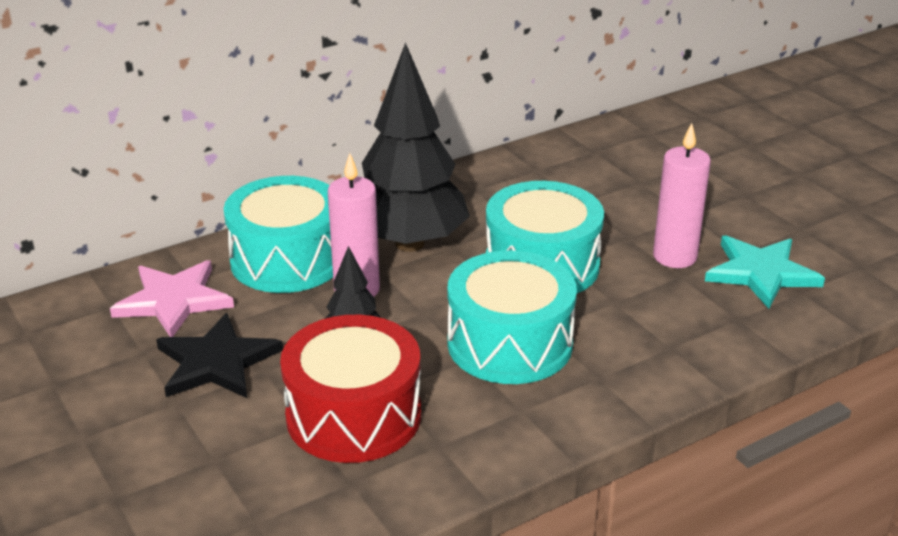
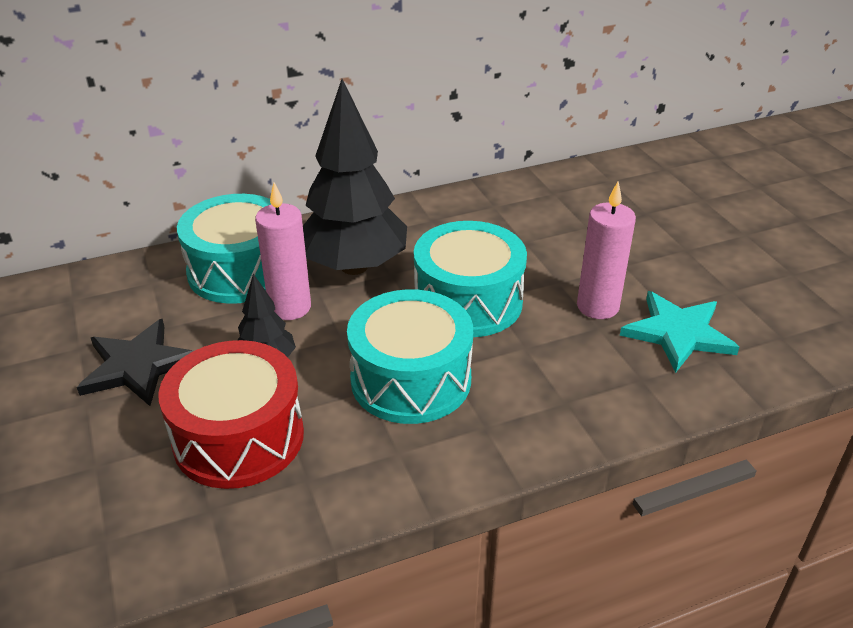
camera: 10 degrees right, 5 degrees up
pink star [110,260,234,337] -> none

